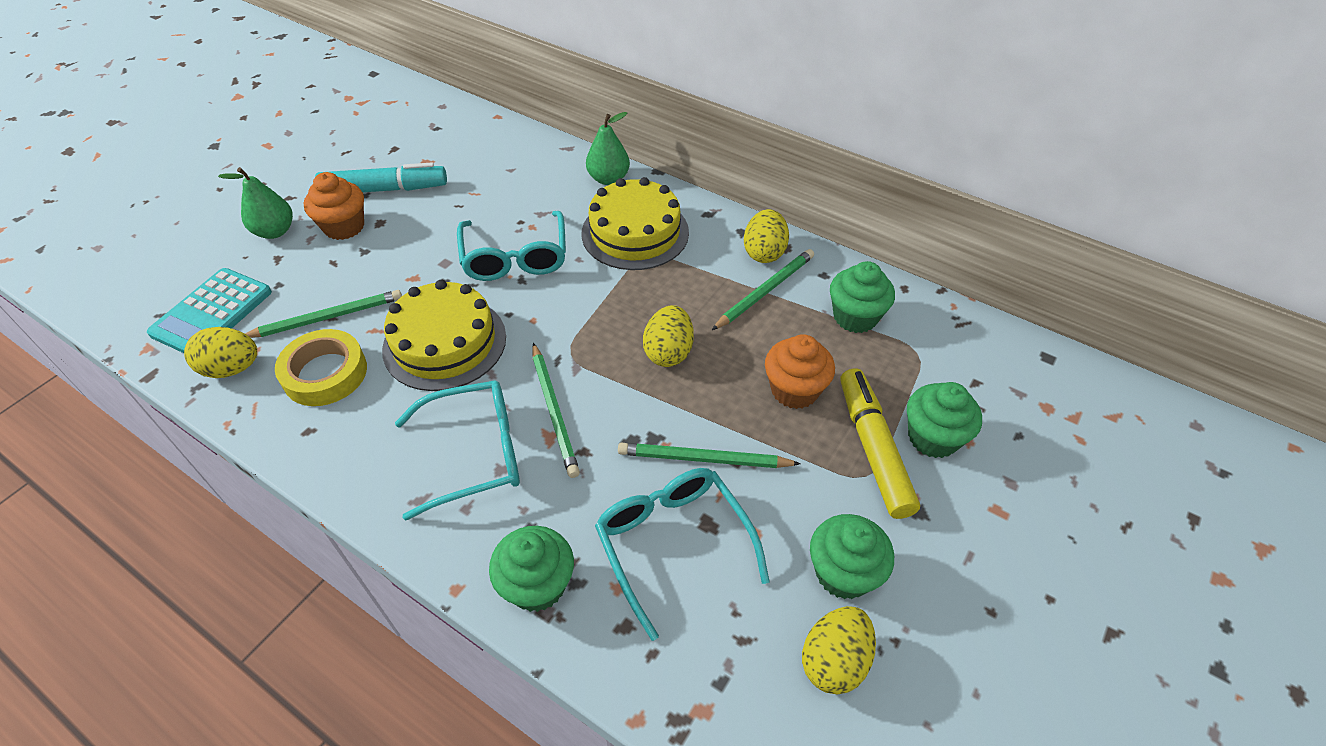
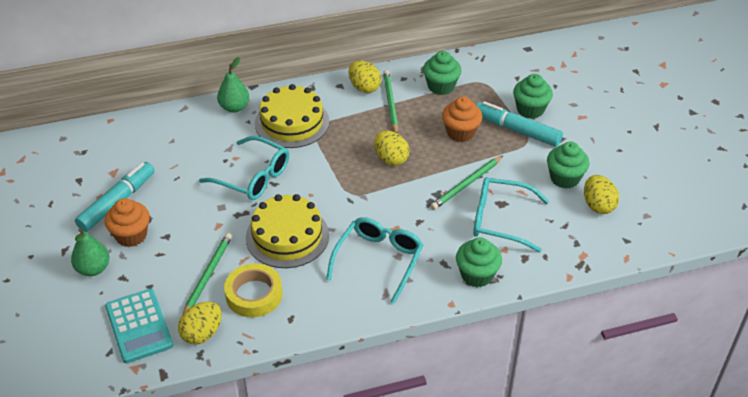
camera: 50 degrees left, 5 degrees down
green pencil [532,343,580,478] -> none
yellow marker [840,368,920,519] -> turquoise marker [476,101,563,147]

